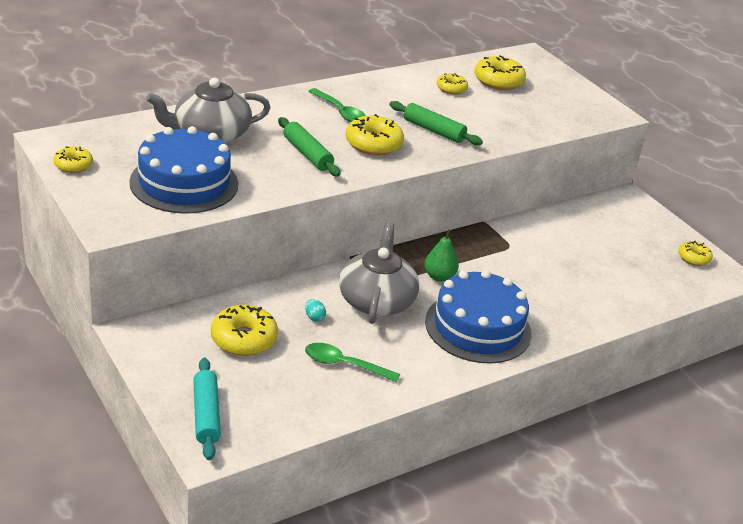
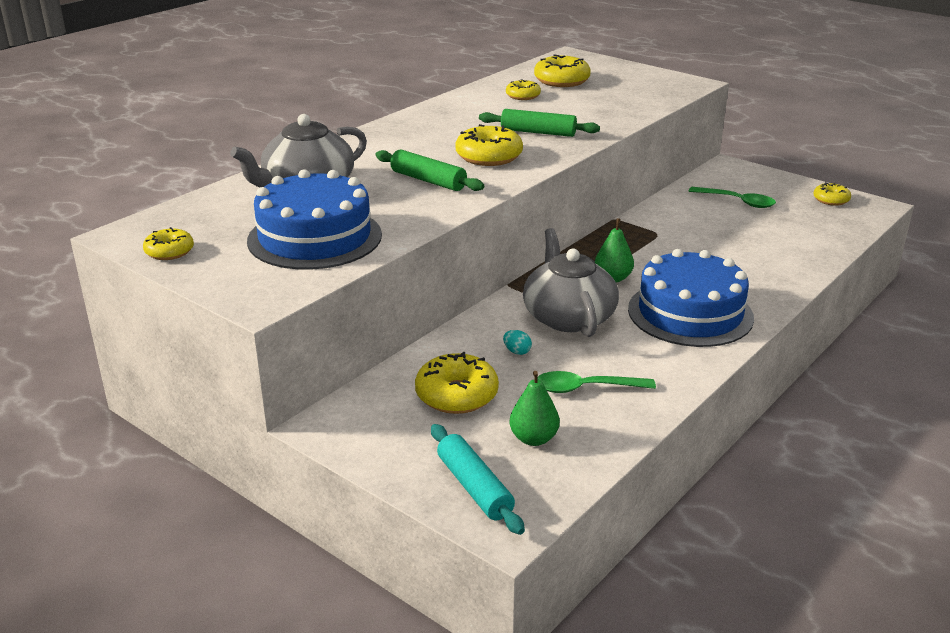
camera: 15 degrees left, 5 degrees down
green spoon [308,88,366,122] -> green spoon moved to [689,187,776,208]
none -> green pear [509,371,560,446]

